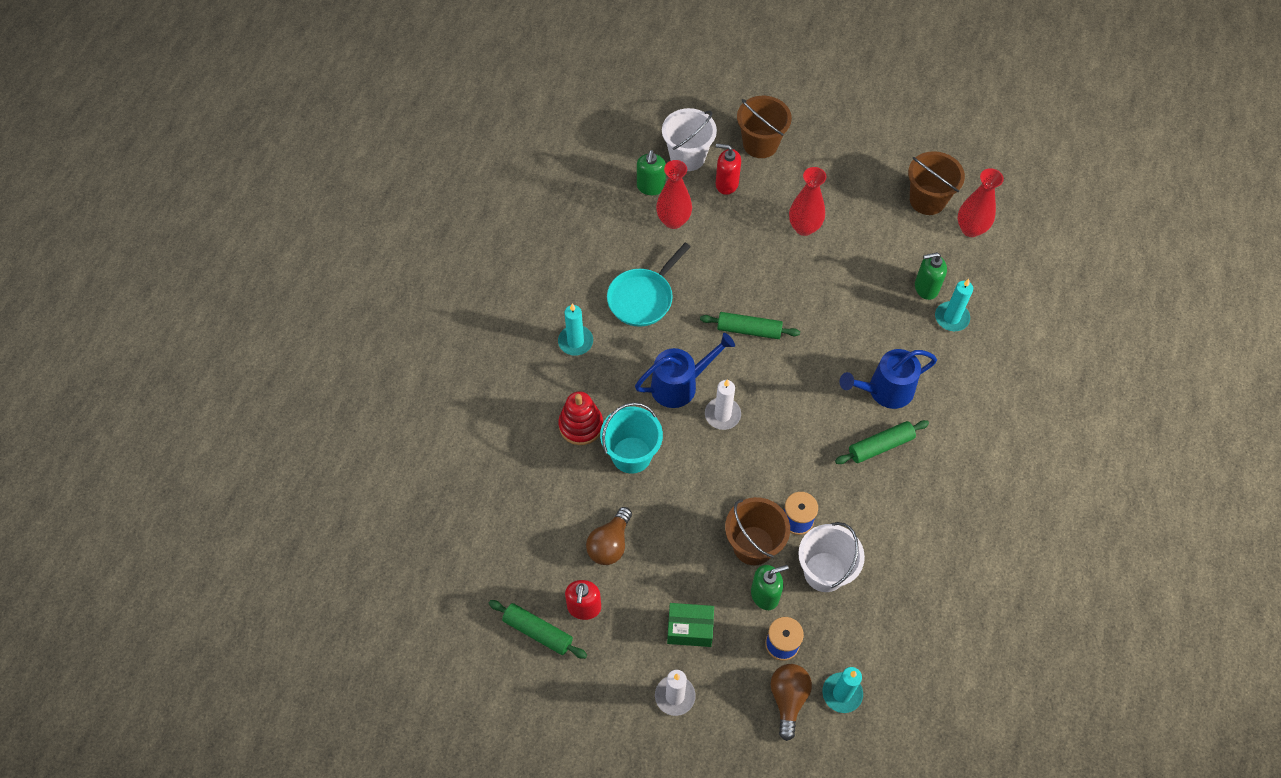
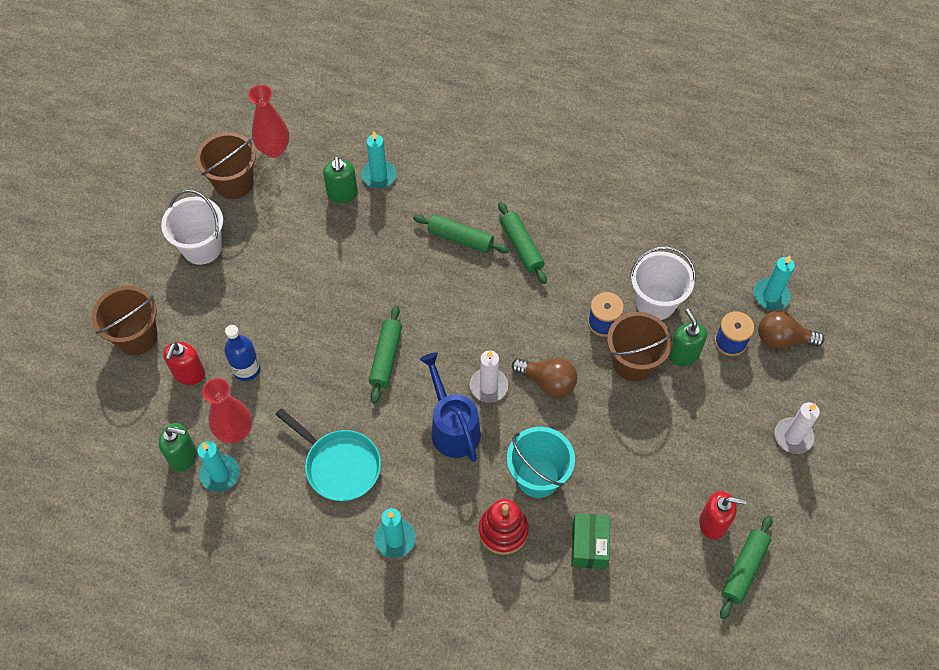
camera: 90 degrees left, 0 degrees up
brown light bulb [586,507,632,565] -> brown light bulb moved to [512,358,577,397]
white bucket [662,108,717,171] -> white bucket moved to [161,190,223,265]
green box [667,603,714,647] -> green box moved to [571,513,610,569]
red vase [789,167,826,236] -> none
blue watering can [839,349,937,409] -> green rolling pin [413,215,509,253]
none -> turquoise candle [197,441,240,492]
none -> blue bottle [224,325,261,381]

